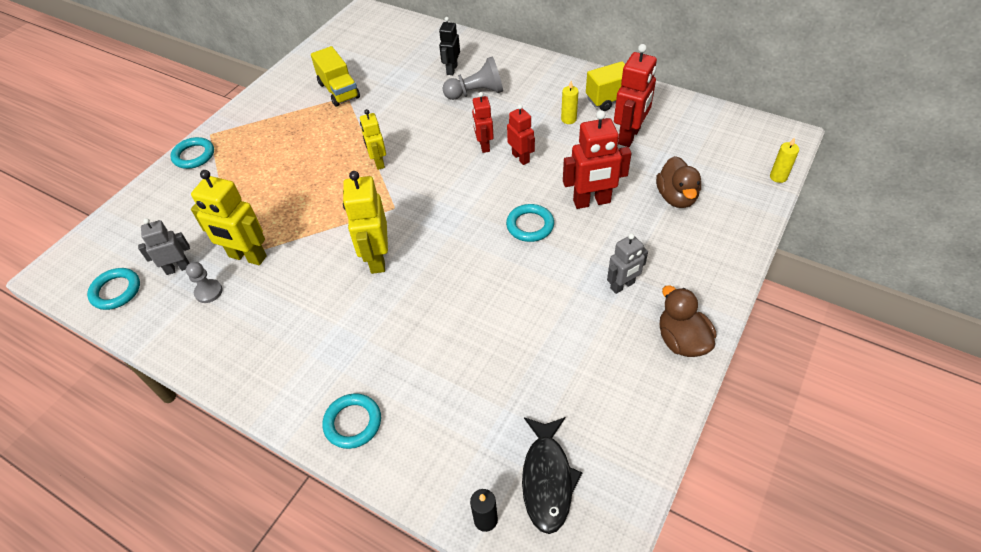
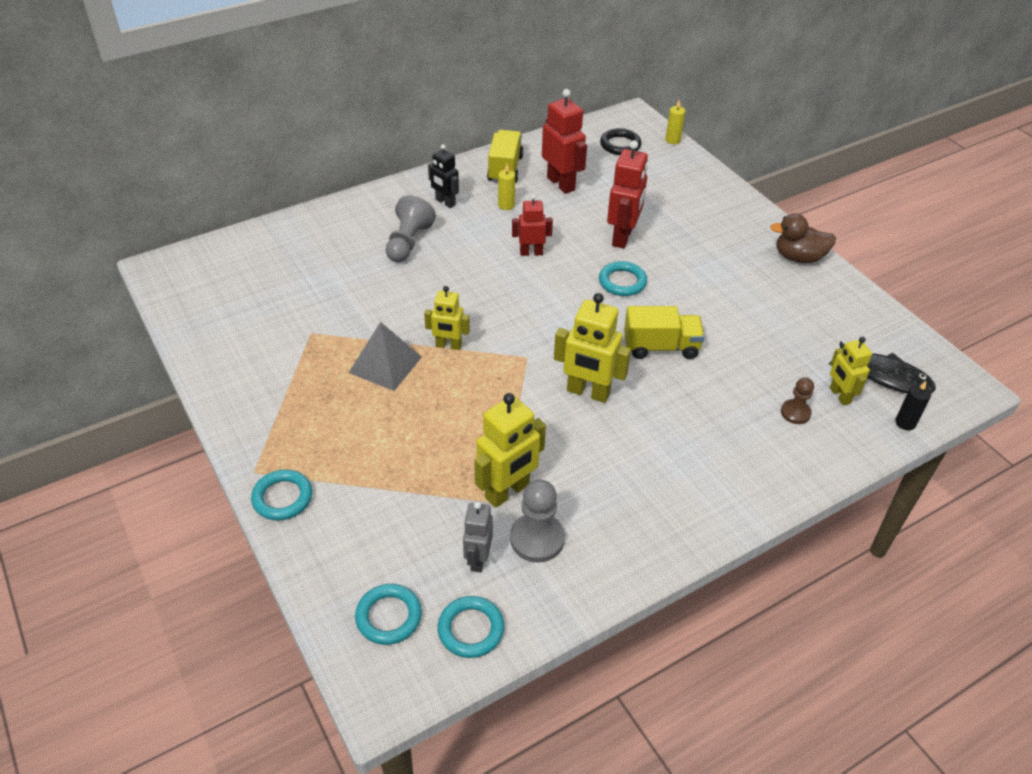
camera: 65 degrees left, 5 degrees down
grey pawn [186,262,223,303] -> grey pawn [510,480,565,563], size x1.64
yellow truck [311,46,360,106] -> yellow truck moved to [624,306,705,359]
turquoise ring [323,393,381,449] -> turquoise ring moved to [355,584,422,645]
black robot [439,17,460,75] -> black robot moved to [428,144,459,208]
red robot [472,92,494,153] -> none
grey robot [607,233,648,294] -> none
brown duck [656,156,701,208] -> none
none -> grey pyramid [349,322,422,391]
none -> black ring [600,128,641,155]
none -> brown pawn [781,377,814,424]
none -> yellow robot [830,337,872,405]

